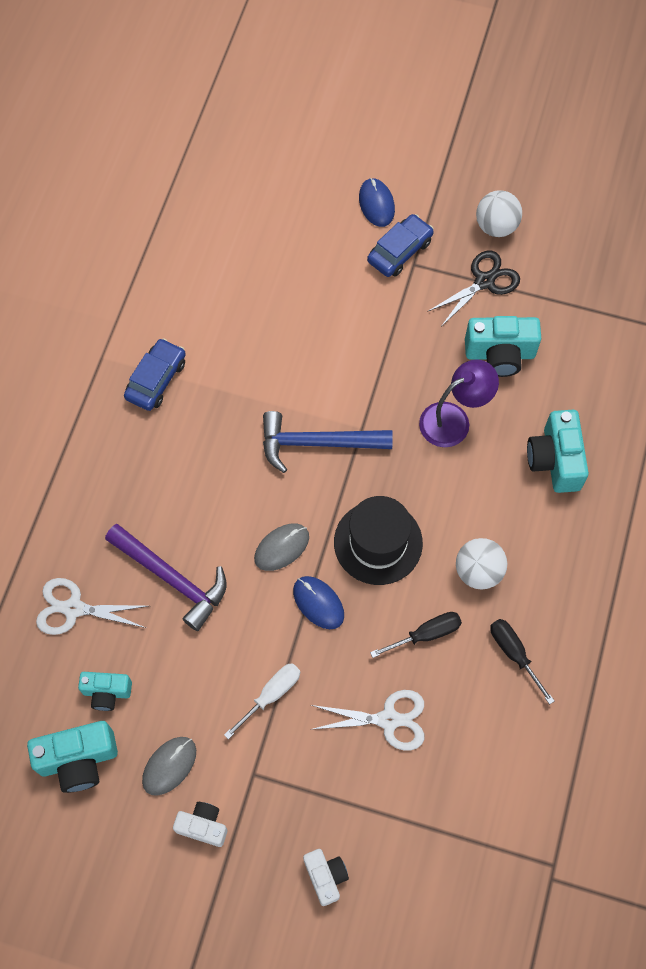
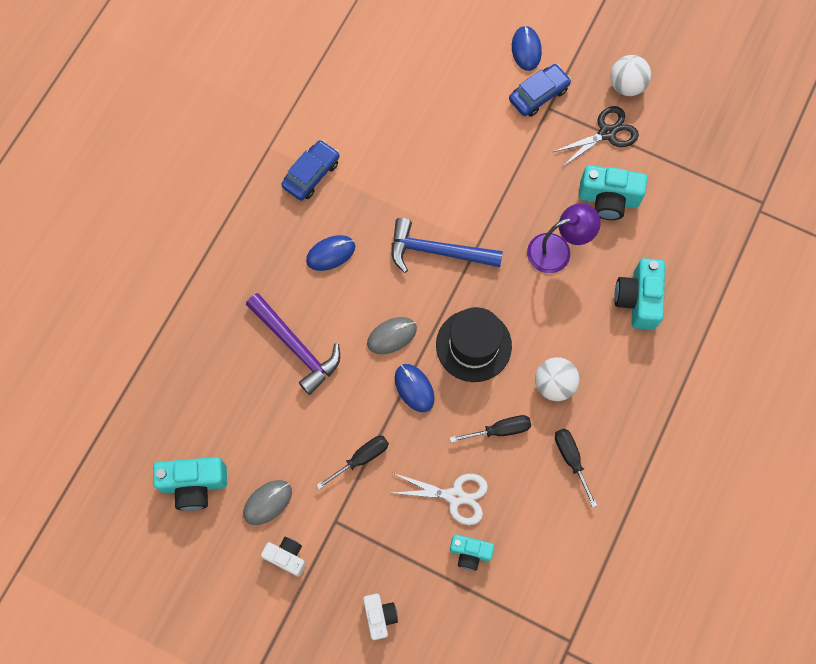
camera: 10 degrees right, 5 degrees up
white scissors [36,578,148,635] -> none
turquoise camera [78,672,132,711] -> turquoise camera moved to [450,534,494,571]
white screwdriver [224,663,300,739] -> black screwdriver [316,436,389,490]
none -> blue mouse [306,235,355,271]

